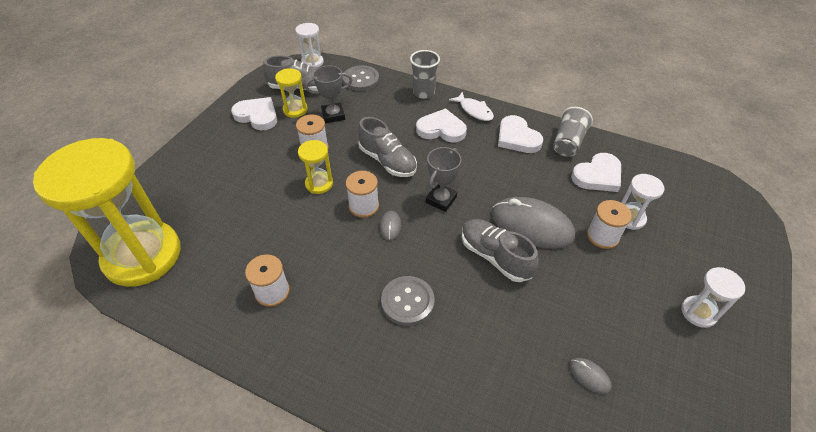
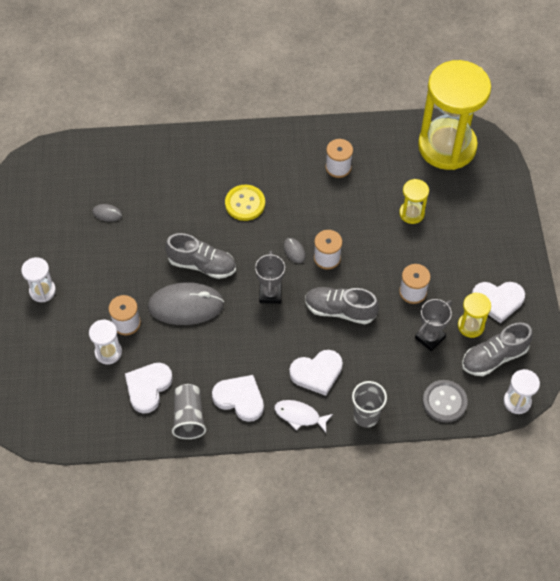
camera: 150 degrees right, 10 degrees up
yellow hourglass [298,140,333,194] -> yellow hourglass moved to [399,179,429,224]
grey button [381,276,434,326] -> yellow button [225,185,265,221]

